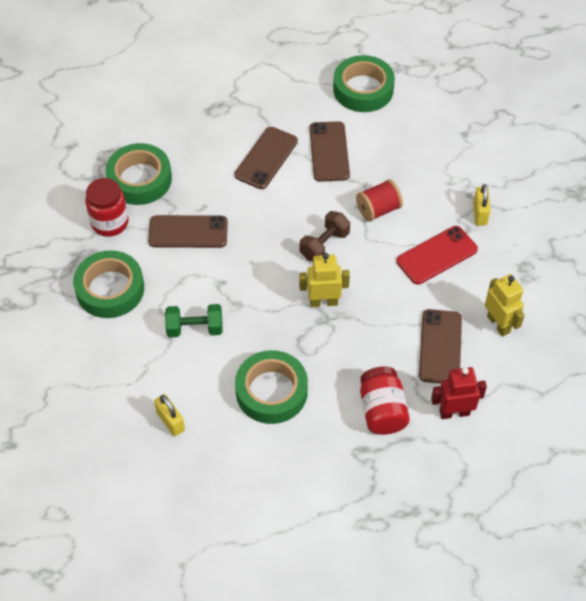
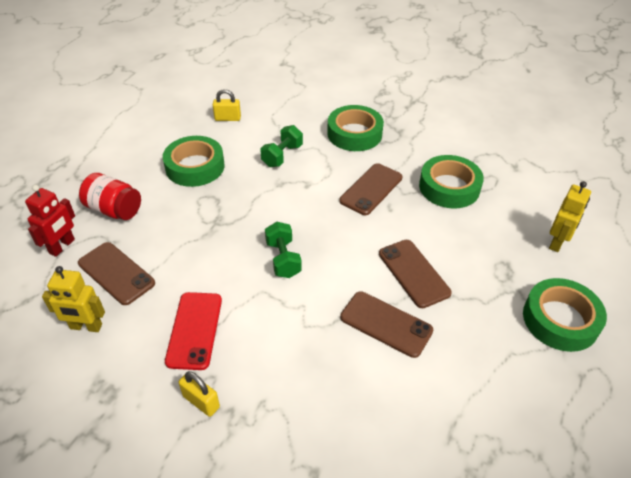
camera: 125 degrees right, 10 degrees down
red jar [85,178,129,237] -> none
yellow robot [299,253,350,307] -> yellow robot moved to [549,181,591,252]
brown dumbbell [300,211,350,262] -> green dumbbell [265,222,302,278]
green tape [333,55,395,112] -> green tape moved to [523,278,607,352]
red spool [356,179,403,222] -> none

